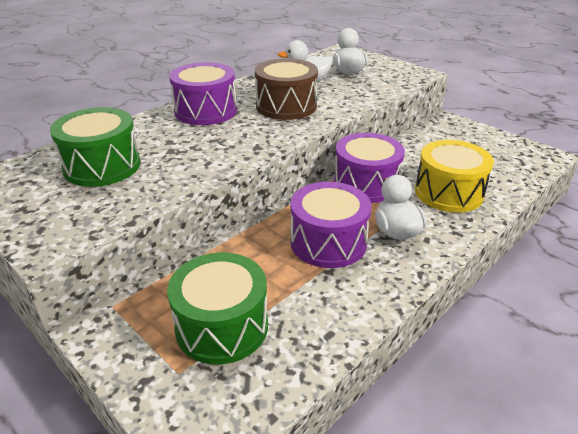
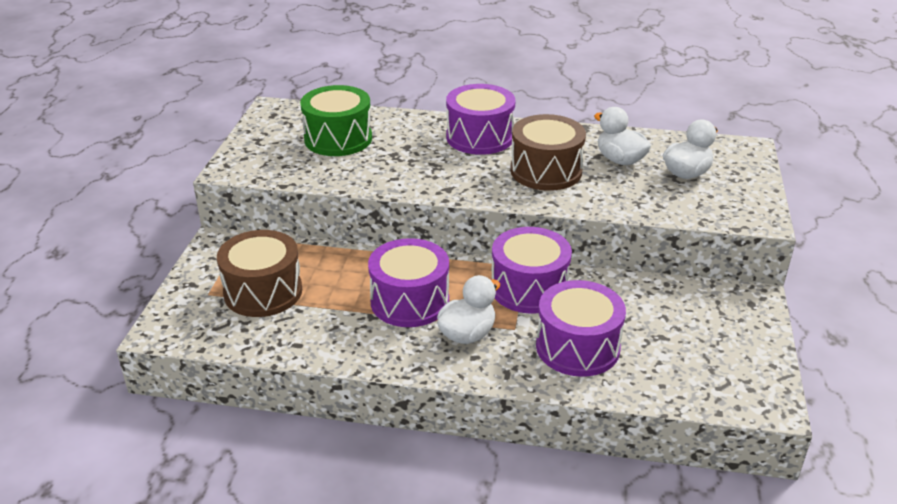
camera: 55 degrees right, 0 degrees up
green drum [167,253,268,364] -> brown drum [217,230,302,317]
yellow drum [415,140,494,213] -> purple drum [536,280,626,377]

